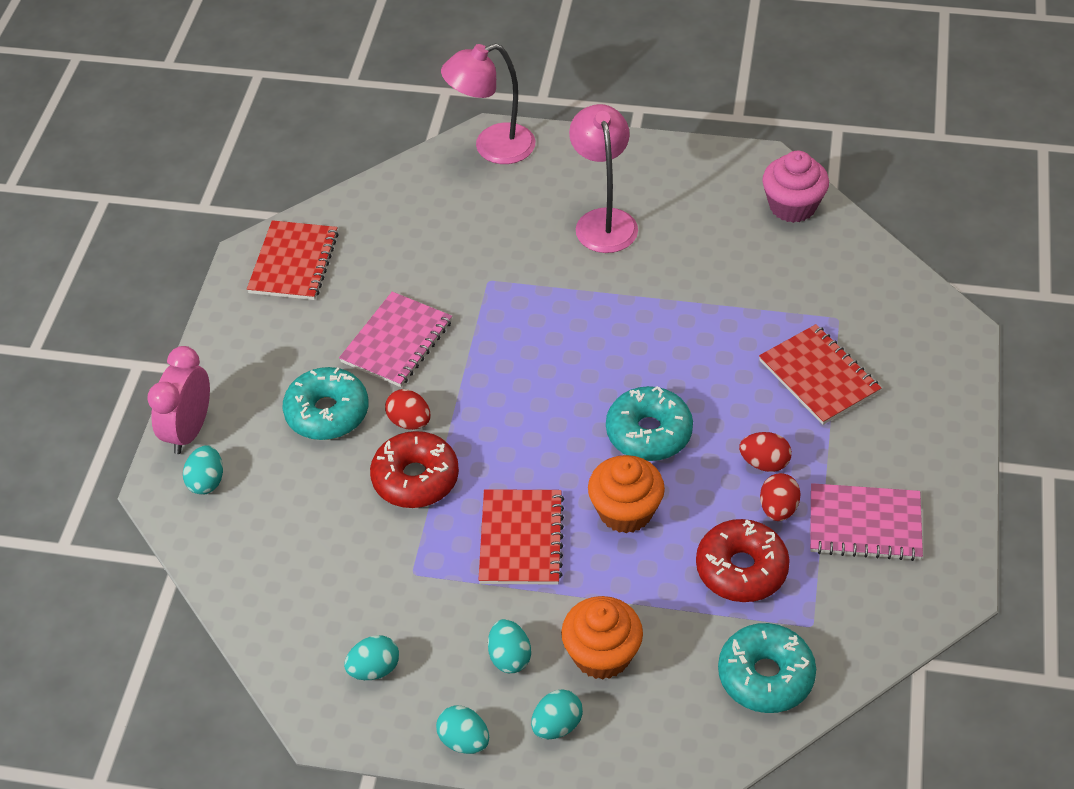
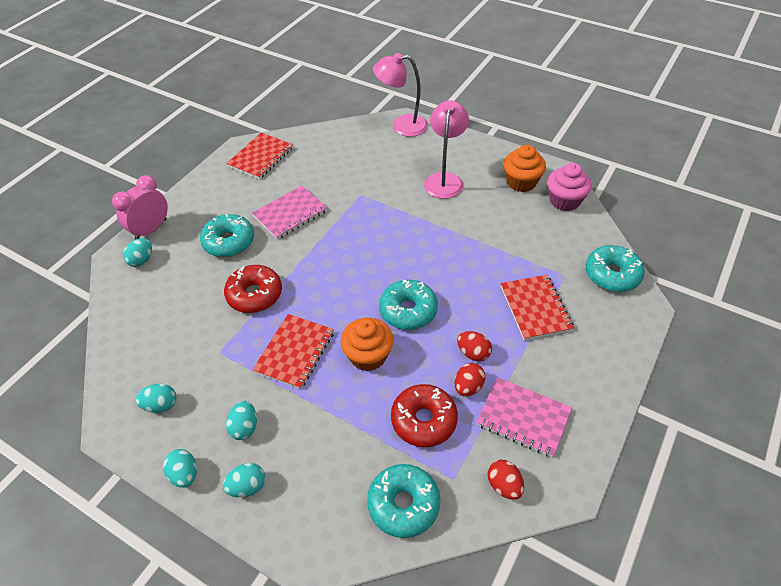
camera: 20 degrees right, 0 degrees up
red egg [385,389,431,430] -> red egg moved to [488,460,524,500]
orange cupcake [561,596,643,680] -> orange cupcake moved to [503,145,546,192]
none -> turquoise donut [586,245,645,292]

